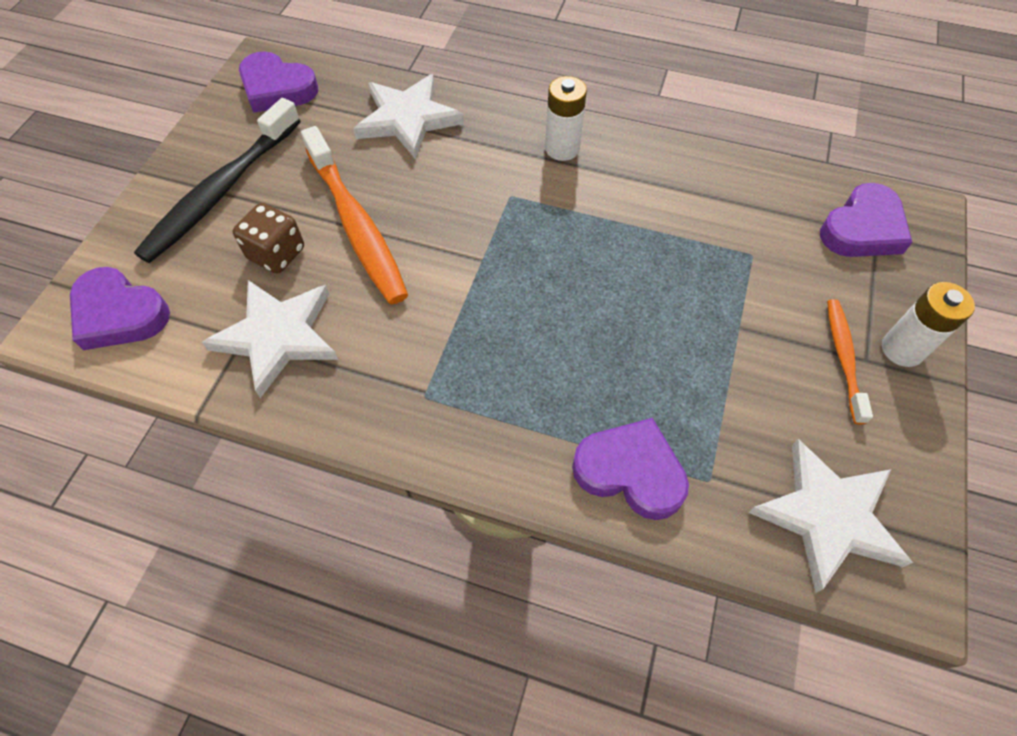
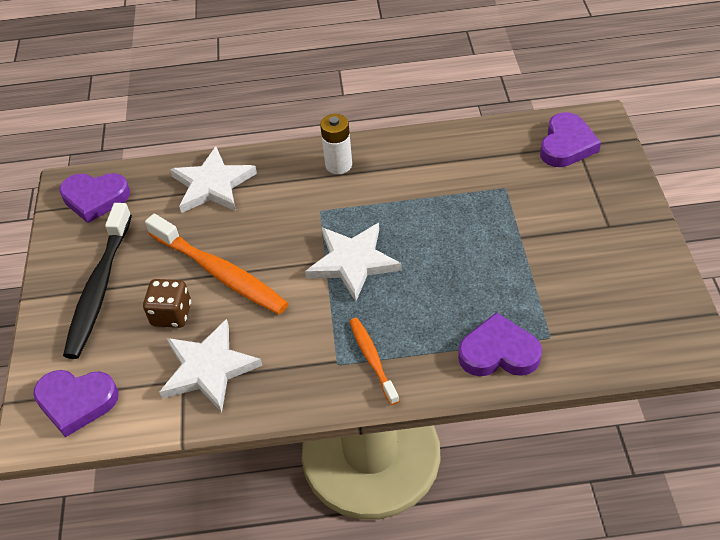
camera: 20 degrees left, 10 degrees down
white star [748,439,913,593] -> white star moved to [305,223,402,302]
orange toothbrush [827,299,873,424] -> orange toothbrush moved to [349,318,399,405]
white battery [882,282,975,367] -> none

